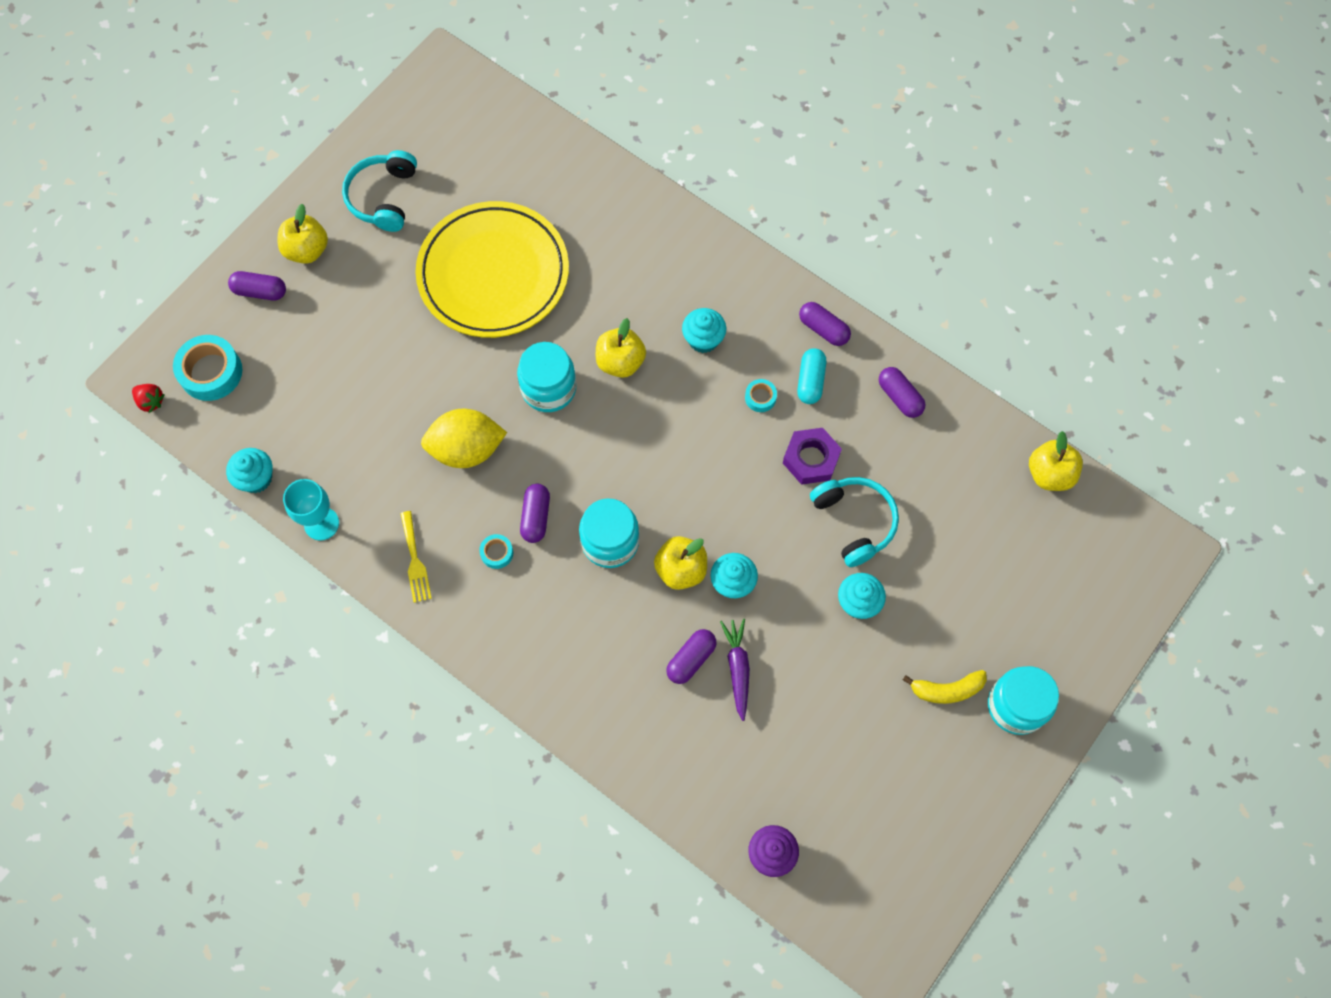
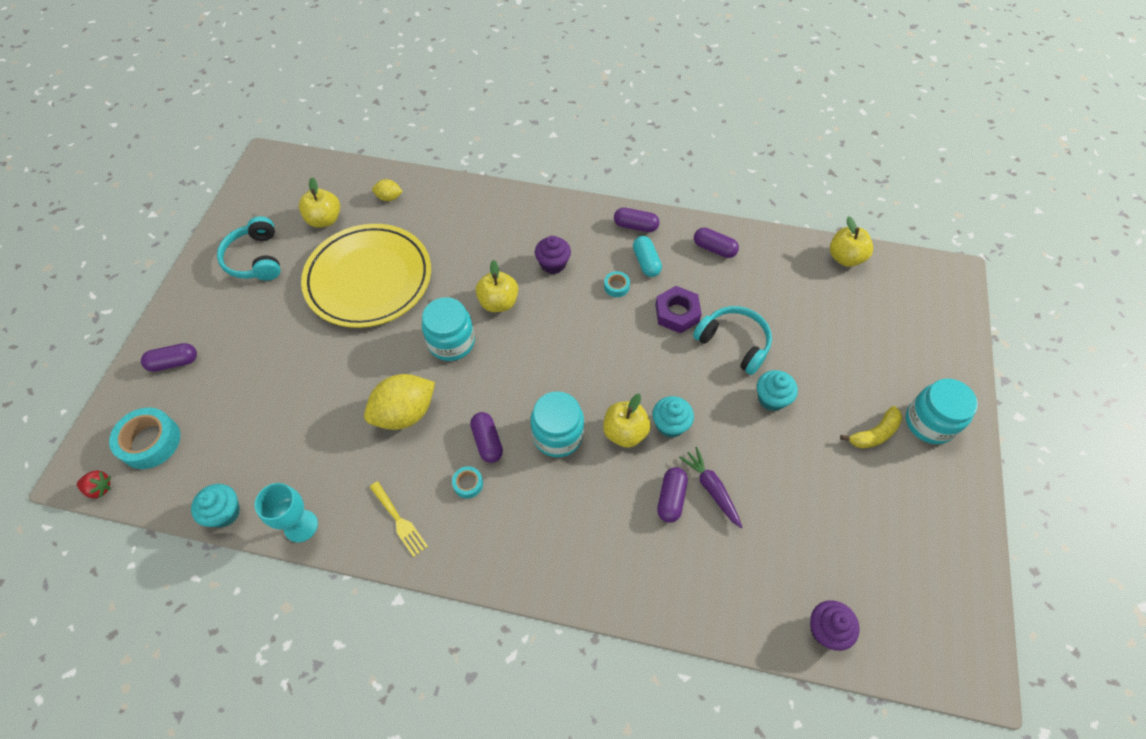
camera: 25 degrees left, 10 degrees down
yellow apple [278,204,328,264] -> yellow apple moved to [299,178,340,228]
turquoise cupcake [682,308,726,353] -> purple cupcake [535,236,571,274]
none -> yellow lemon [372,179,403,201]

